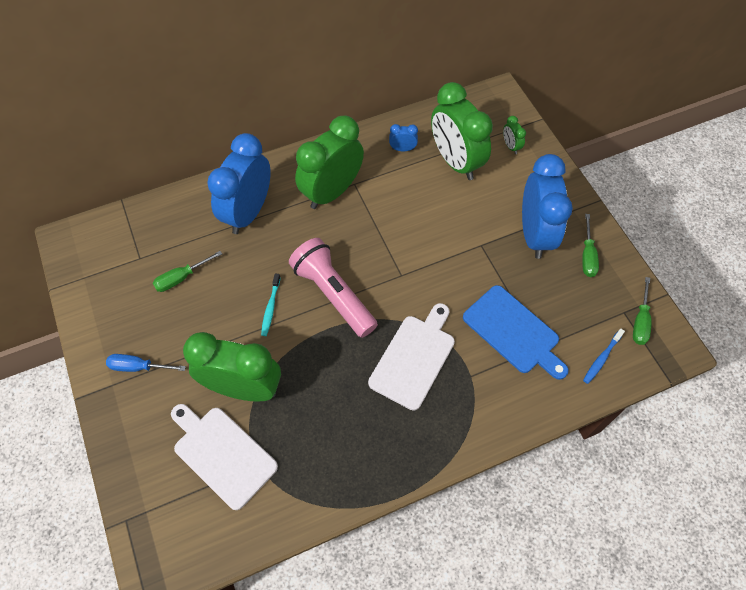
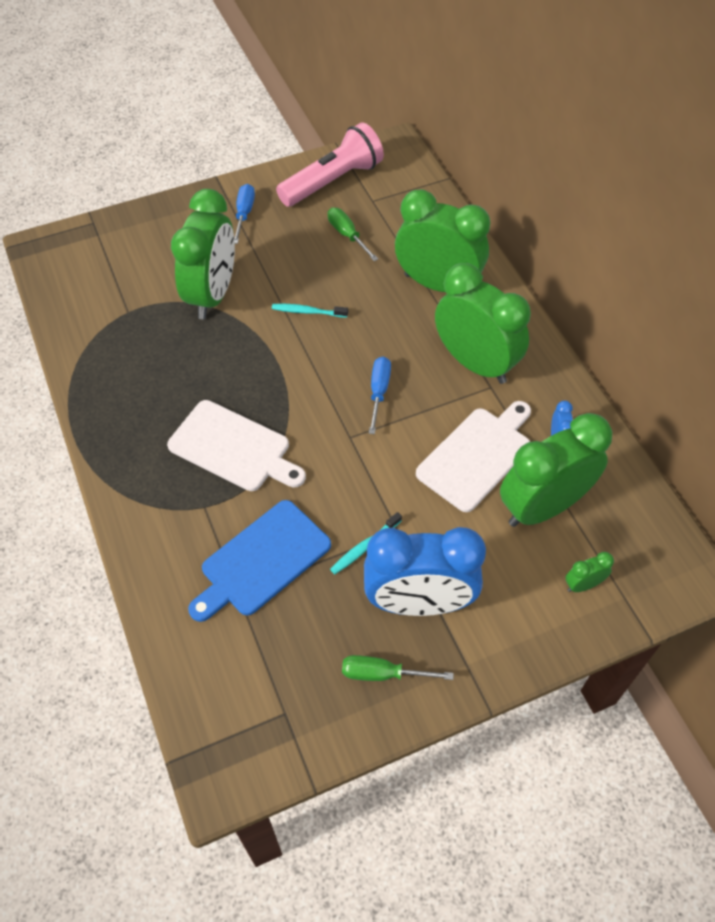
camera: 90 degrees right, 5 degrees down
white cutting board [171,404,278,510] -> white cutting board moved to [416,401,531,512]
blue clock [207,133,271,234] -> green clock [395,189,490,292]
pink flashlight [289,238,378,338] -> pink flashlight moved to [276,123,384,207]
blue toothbrush [583,328,625,384] -> none
green screwdriver [633,277,652,345] -> none
none -> turquoise toothbrush [330,512,402,574]
none -> blue screwdriver [369,356,391,434]

